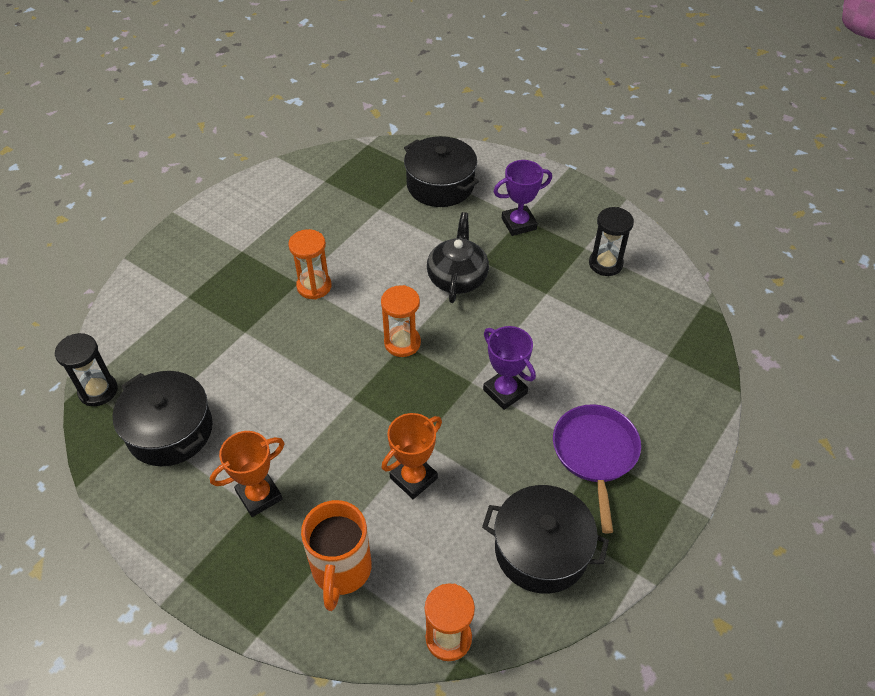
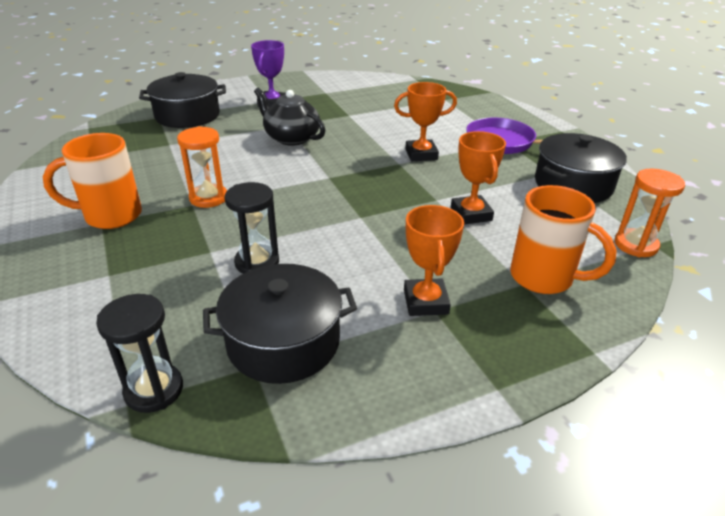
camera: 60 degrees left, 15 degrees down
orange hourglass [381,285,421,357] -> none
purple trophy [483,326,536,410] -> orange trophy [394,82,457,161]
black hourglass [589,207,634,276] -> black hourglass moved to [225,182,279,274]
none -> orange mug [43,133,142,229]

